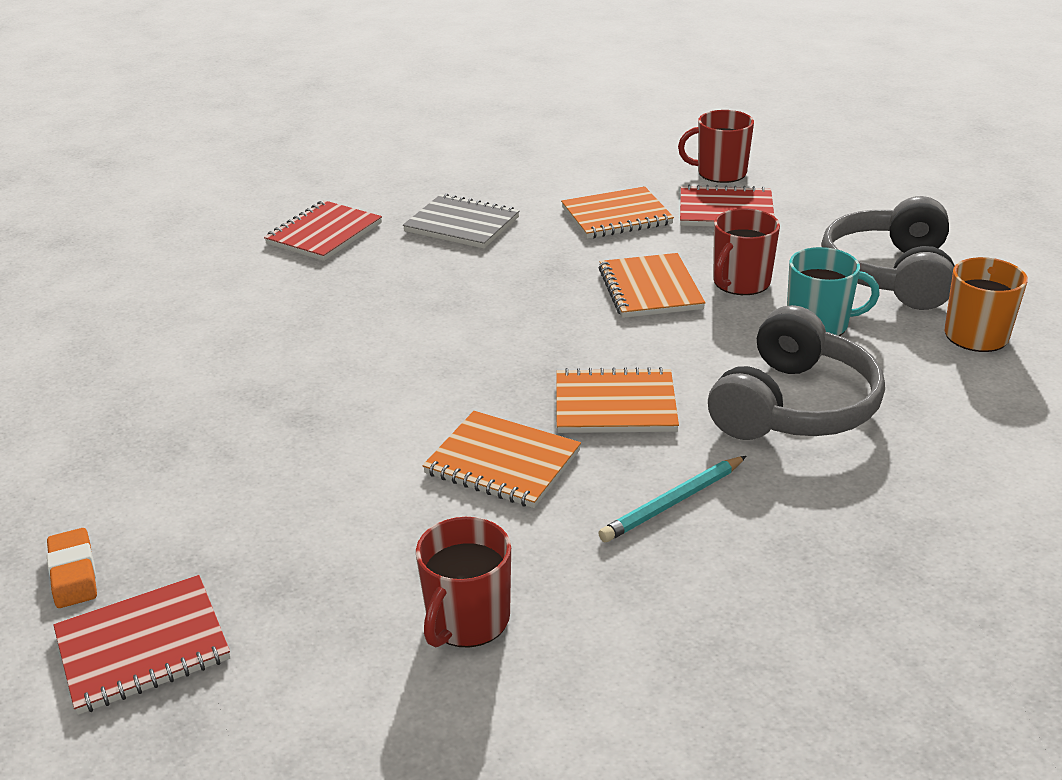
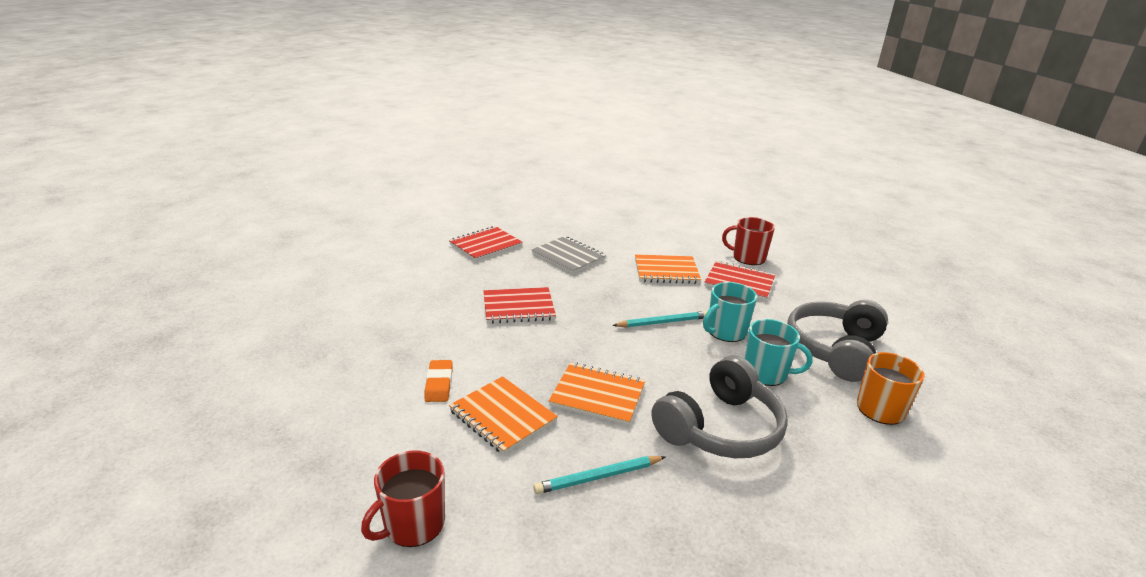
camera: 15 degrees right, 5 degrees down
orange eraser [47,528,97,608] -> orange eraser moved to [424,360,453,402]
red notebook [53,575,230,715] -> red notebook moved to [484,287,556,324]
orange notebook [599,253,705,318] -> turquoise pencil [612,311,707,328]
red mug [713,208,780,295] -> turquoise mug [703,282,757,342]

